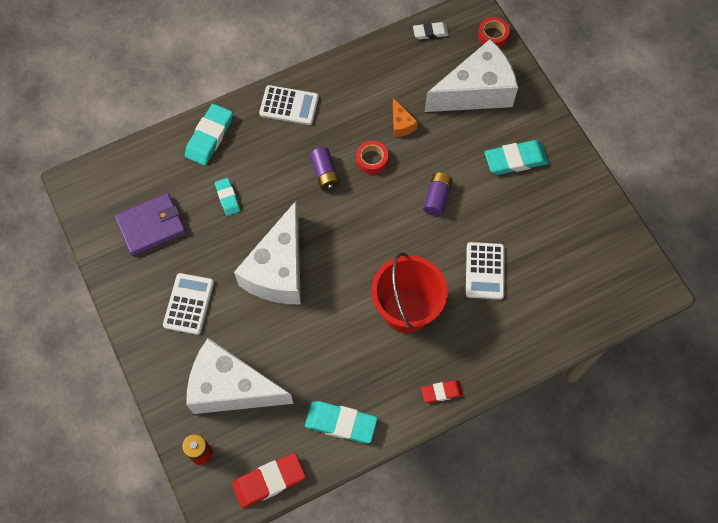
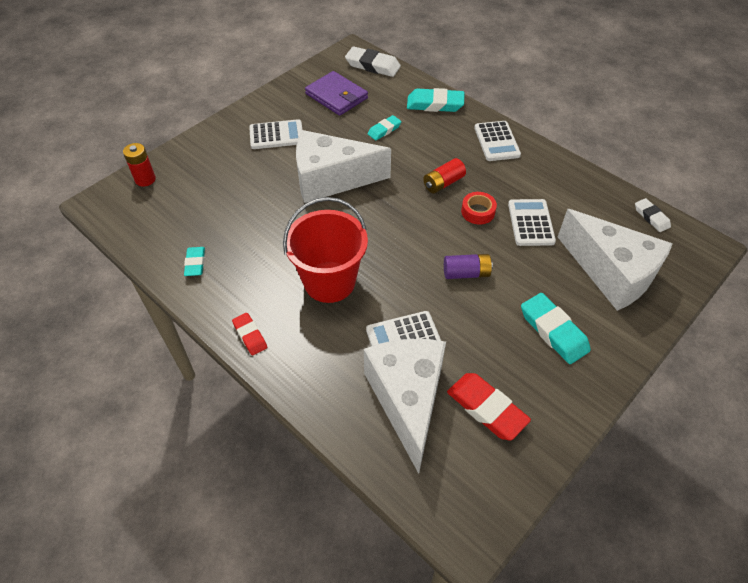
camera: 70 degrees right, 15 degrees down
white cheese [186,338,294,414] -> white cheese moved to [364,339,446,474]
red eraser [232,453,306,508] -> red eraser moved to [447,373,531,440]
turquoise eraser [305,401,378,443] -> turquoise eraser [184,247,205,276], size x0.59
purple battery [309,147,340,191] -> red battery [423,158,466,194]
orange cheese [393,98,418,137] -> white calculator [508,199,556,246]
red tape [478,17,510,48] -> none
none -> white eraser [345,46,401,77]

